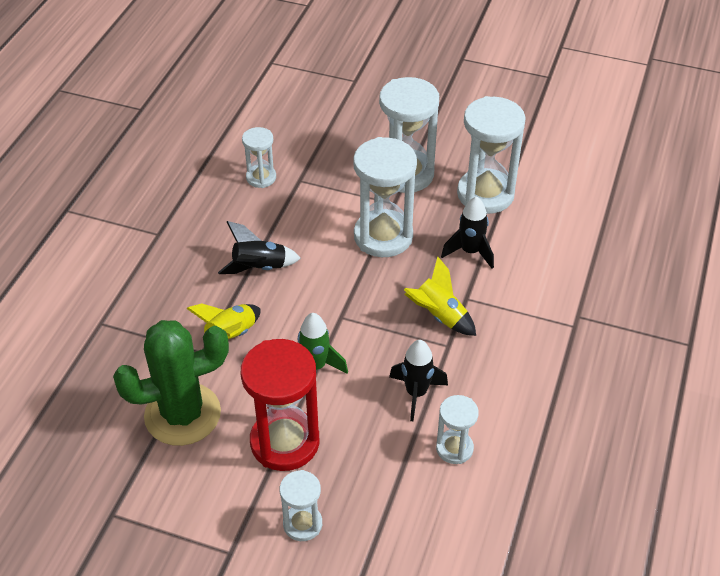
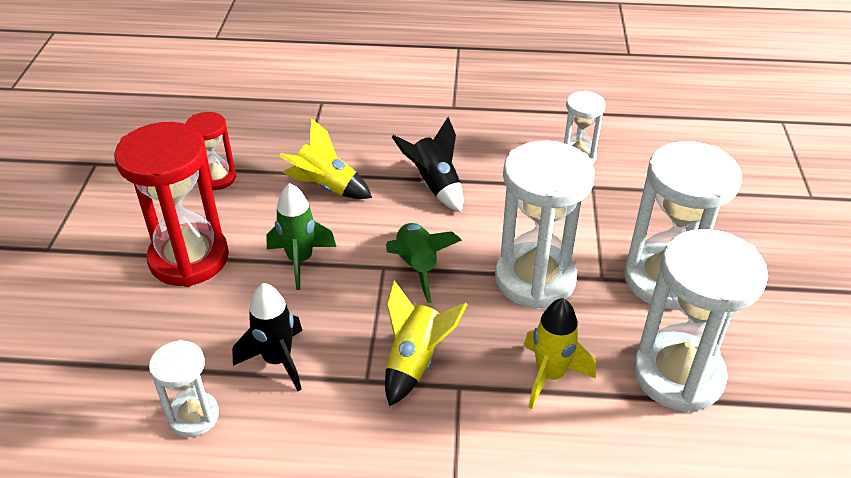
camera: 75 degrees right, 5 degrees down
green cactus [113,320,229,446] -> red hourglass [185,112,236,190]
white hourglass [280,470,322,541] -> none
black rocket [441,196,494,269] -> yellow rocket [524,298,596,409]
none -> green rocket [386,223,462,303]

